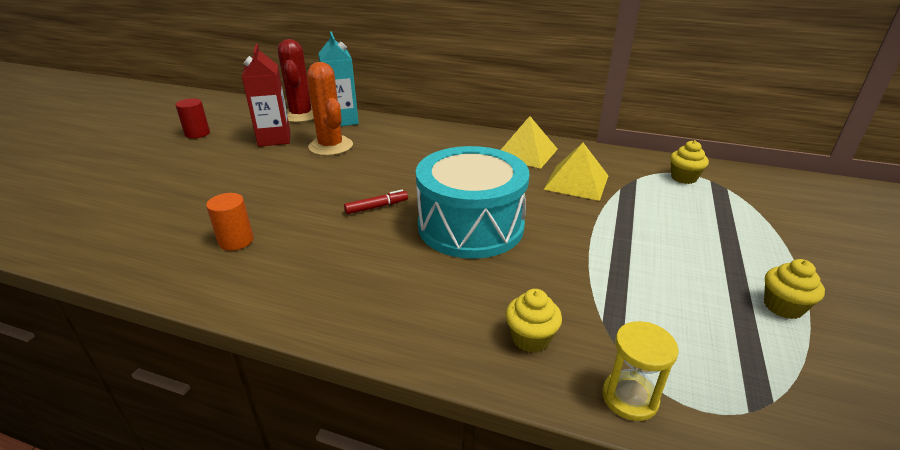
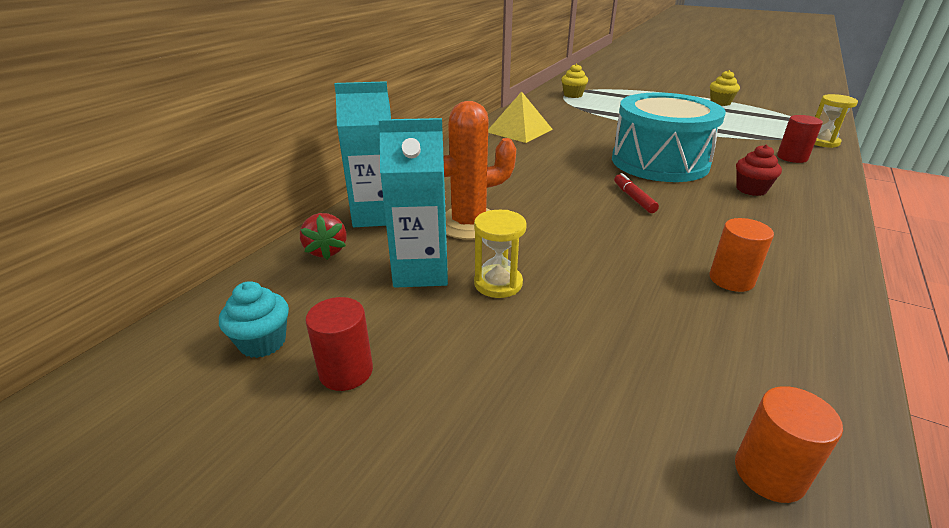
camera: 80 degrees left, 0 degrees up
red carton [242,44,290,147] -> turquoise carton [378,118,448,288]
red cactus [278,39,314,122] -> red strawberry [300,213,346,260]
yellow cupcake [506,289,562,353] -> red cylinder [777,115,823,163]
yellow pyramid [543,143,608,201] -> none
none -> turquoise cupcake [219,281,289,358]
none -> yellow hourglass [474,210,527,298]
none -> orange cylinder [735,386,843,503]
none -> red cupcake [736,145,782,196]

